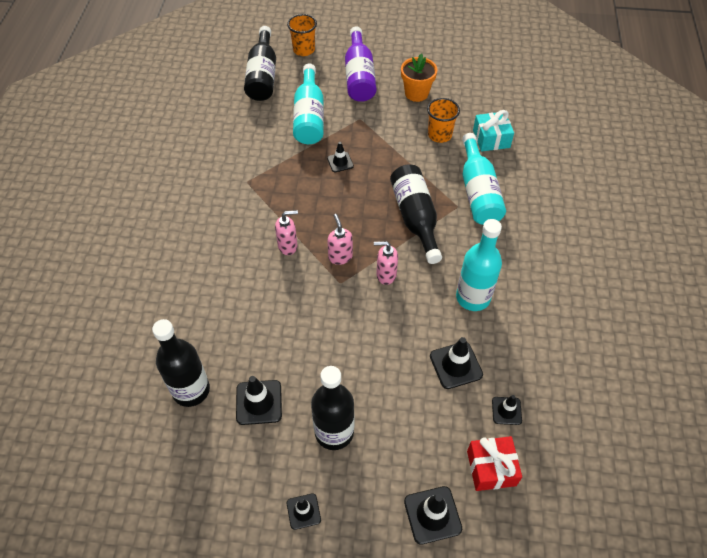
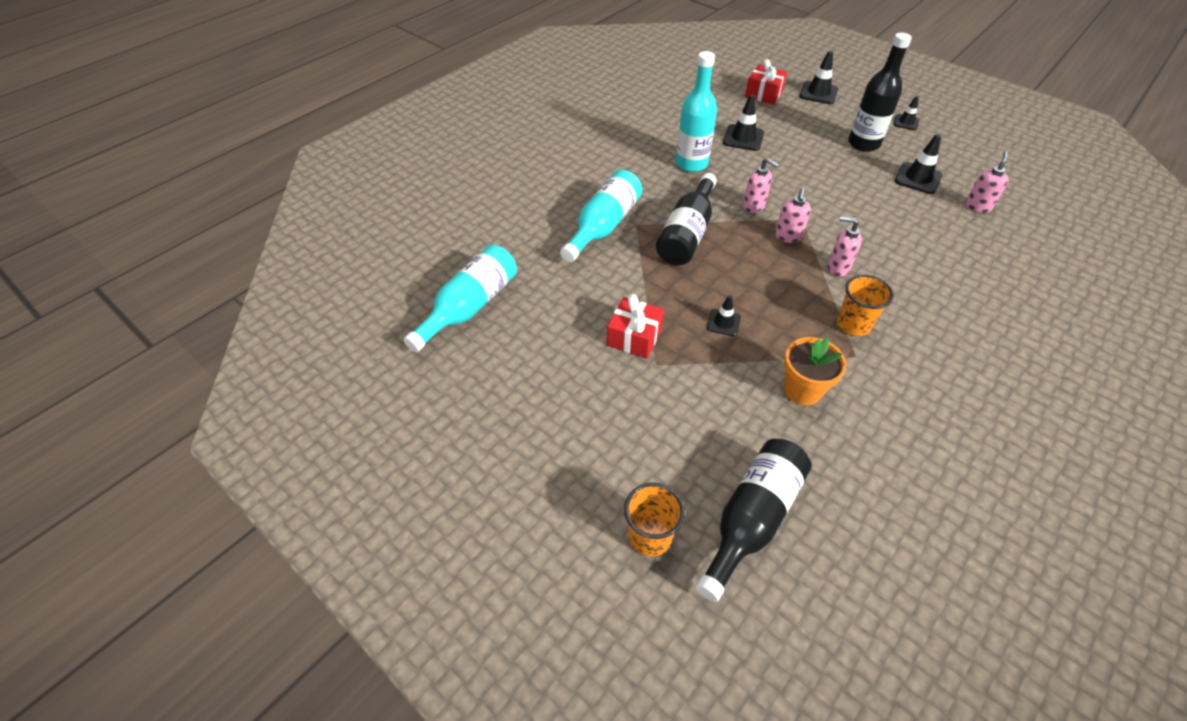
camera: 145 degrees left, 5 degrees down
black bottle [152,319,210,407] -> pink soap dispenser [965,151,1009,213]
turquoise bottle [293,63,324,144] -> turquoise bottle moved to [404,245,517,352]
purple bottle [345,26,376,102] -> none
orange flower pot [401,53,437,102] -> orange flower pot moved to [784,337,847,405]
orange cup [427,98,460,143] -> orange cup moved to [837,275,894,336]
turquoise gift [473,110,514,152] -> none
black traffic cone [492,395,522,425] -> none
none -> red gift [607,294,664,359]

